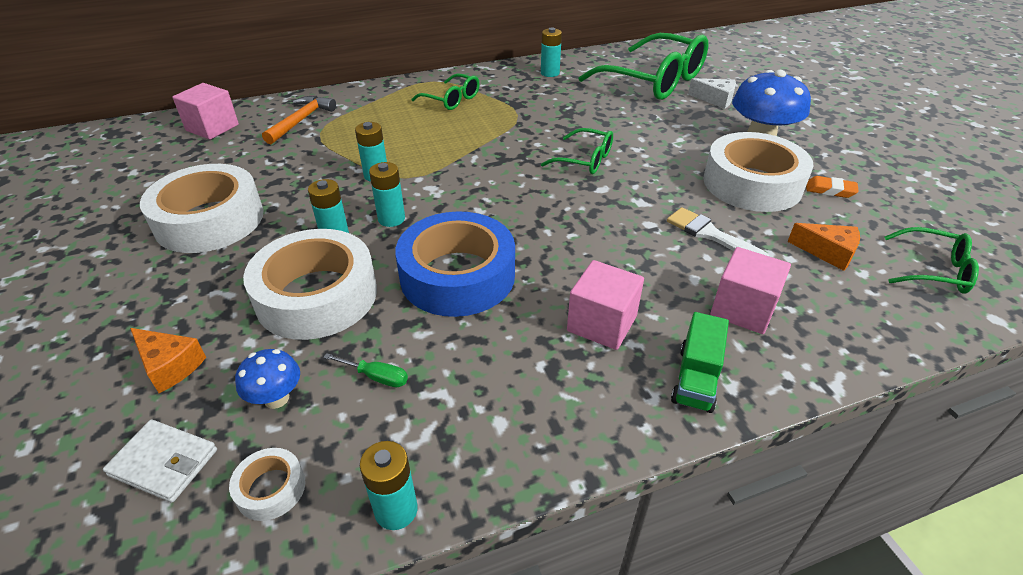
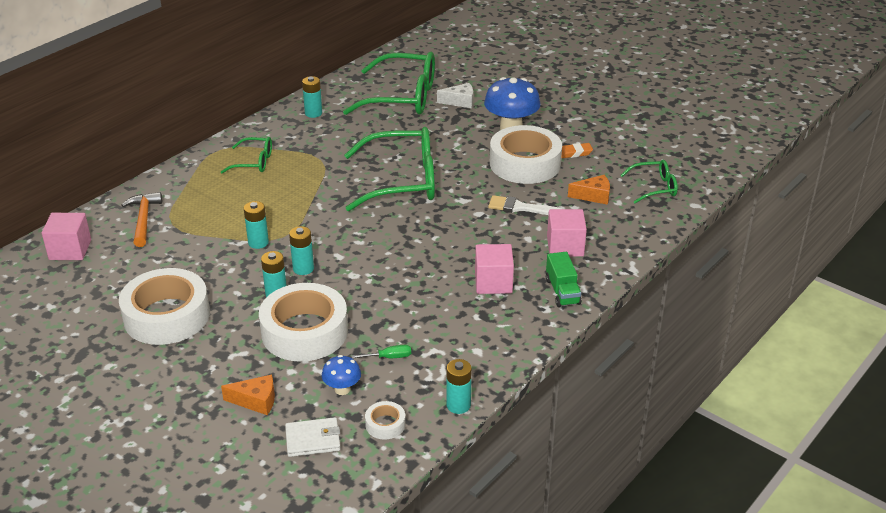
camera: 30 degrees left, 5 degrees down
blue tape [395,211,515,317] -> none
green glasses [541,128,613,174] -> green glasses [344,127,435,211], size x2.00

